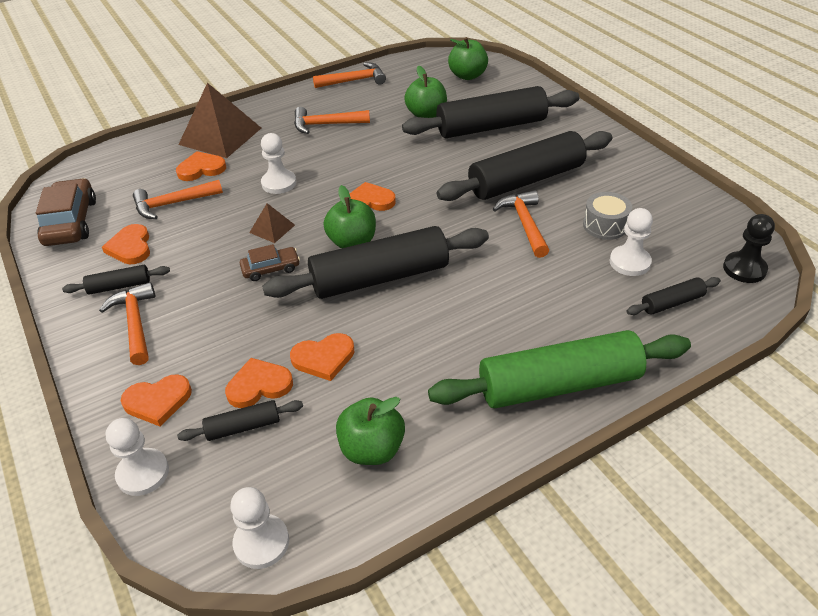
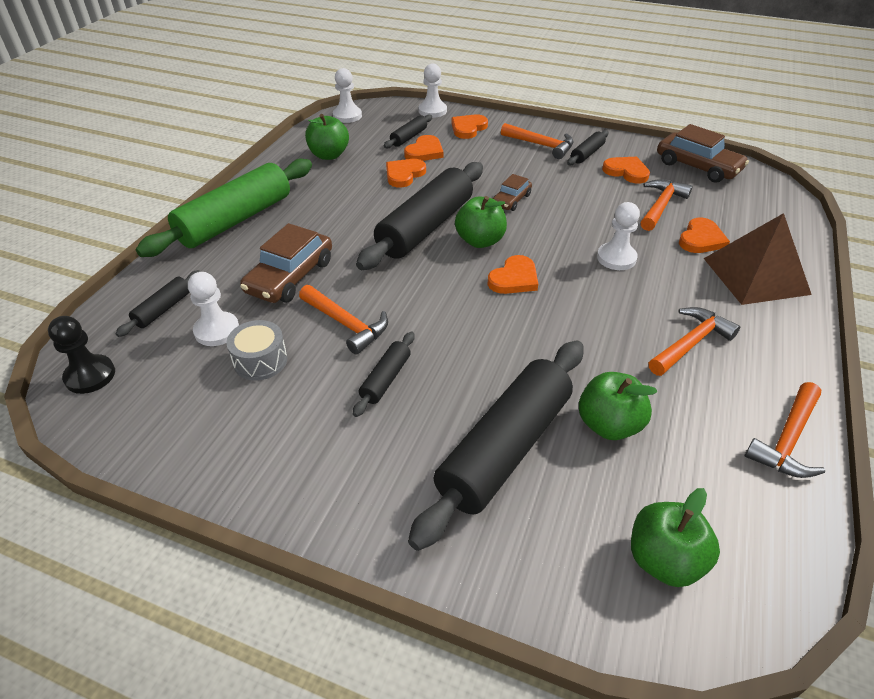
camera: 140 degrees right, 0 degrees up
brown pyramid [249,203,295,243] -> none
black rolling pin [437,131,612,201] -> black rolling pin [353,332,415,417], size x0.45
none -> brown car [240,223,332,303]

